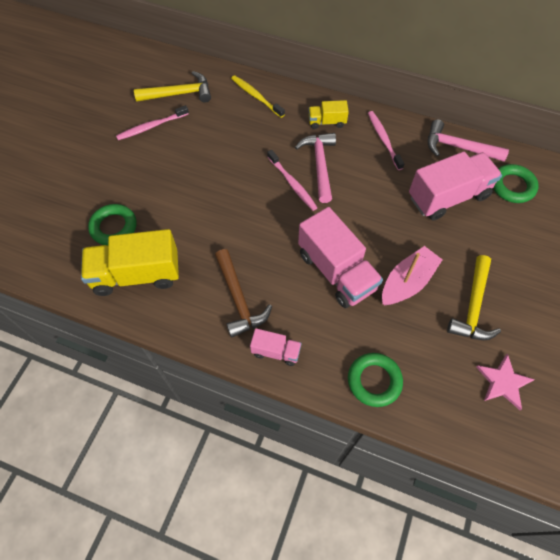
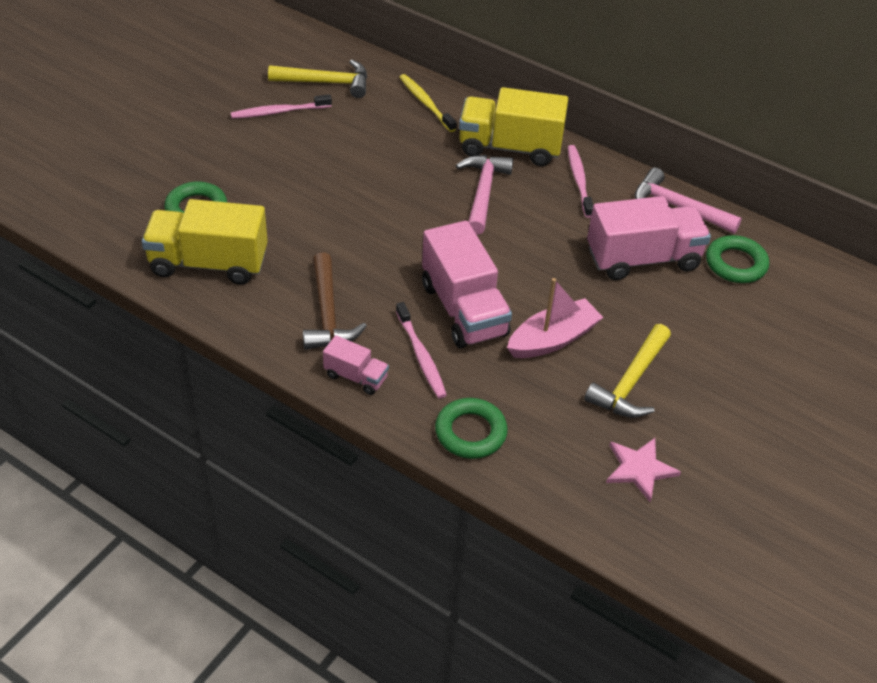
camera: 10 degrees right, 15 degrees down
pink toothbrush [267,150,318,211] -> pink toothbrush moved to [396,302,447,399]
yellow truck [309,100,349,129] -> yellow truck [459,87,568,166], size x2.00

